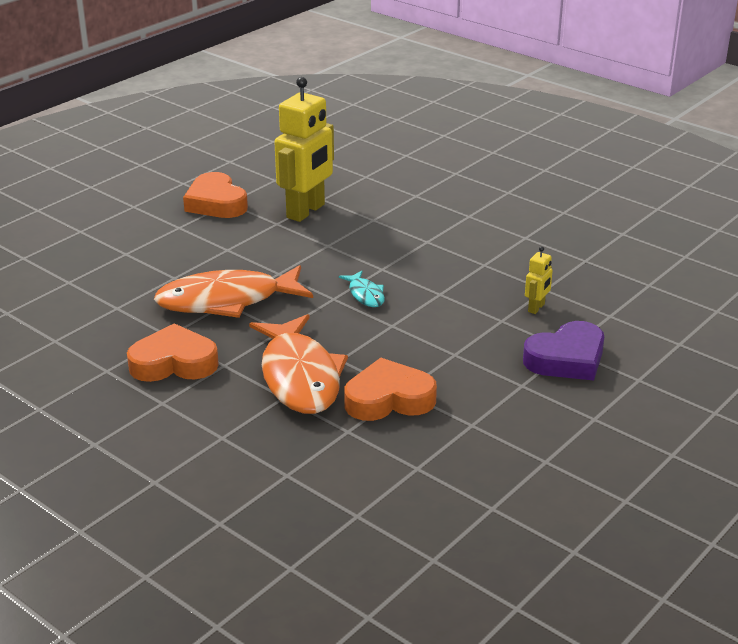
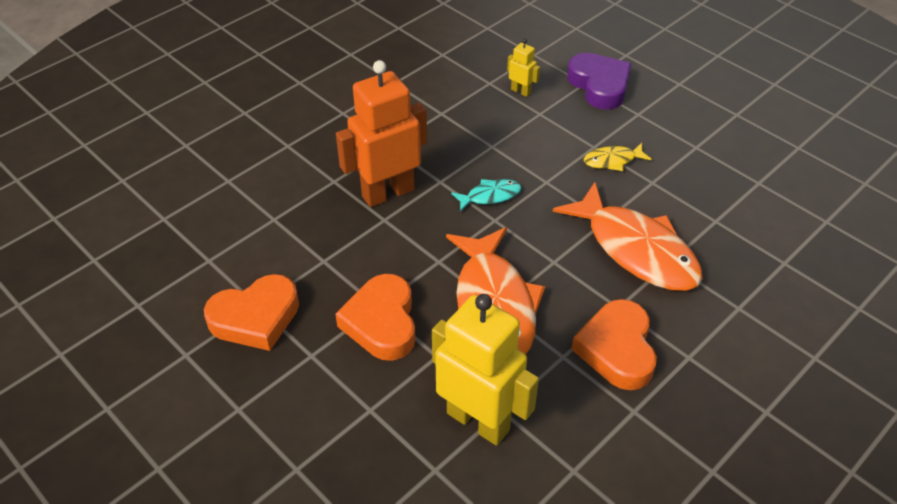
camera: 85 degrees left, 15 degrees up
orange fish [249,314,348,414] -> orange fish turned 60 degrees clockwise [552,182,703,291]
yellow robot [274,77,334,222] -> yellow robot moved to [432,294,539,446]
orange heart [344,358,437,421] -> orange heart moved to [335,274,415,361]
none -> orange robot [336,60,427,207]
none -> yellow fish [584,143,652,171]

